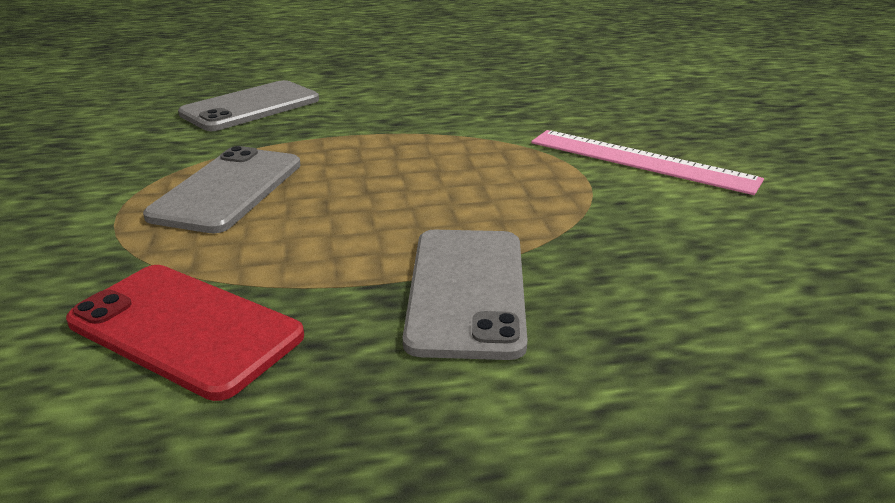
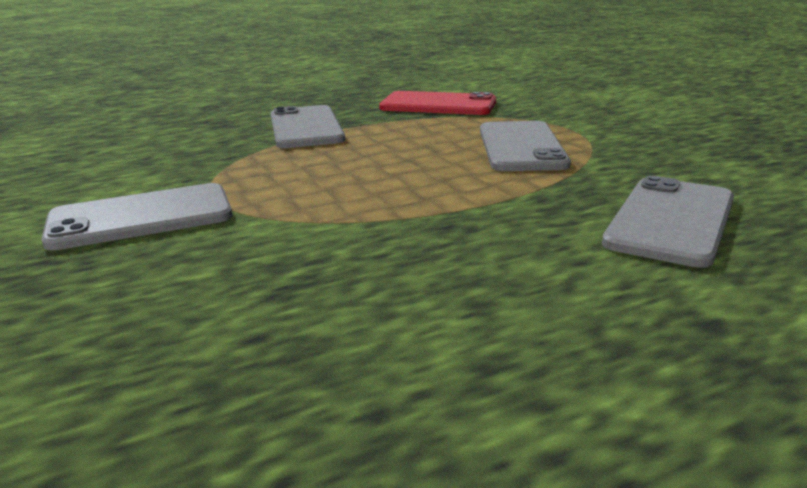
camera: 165 degrees right, 5 degrees down
pink ruler [531,130,764,195] -> grey phone [41,183,232,251]

